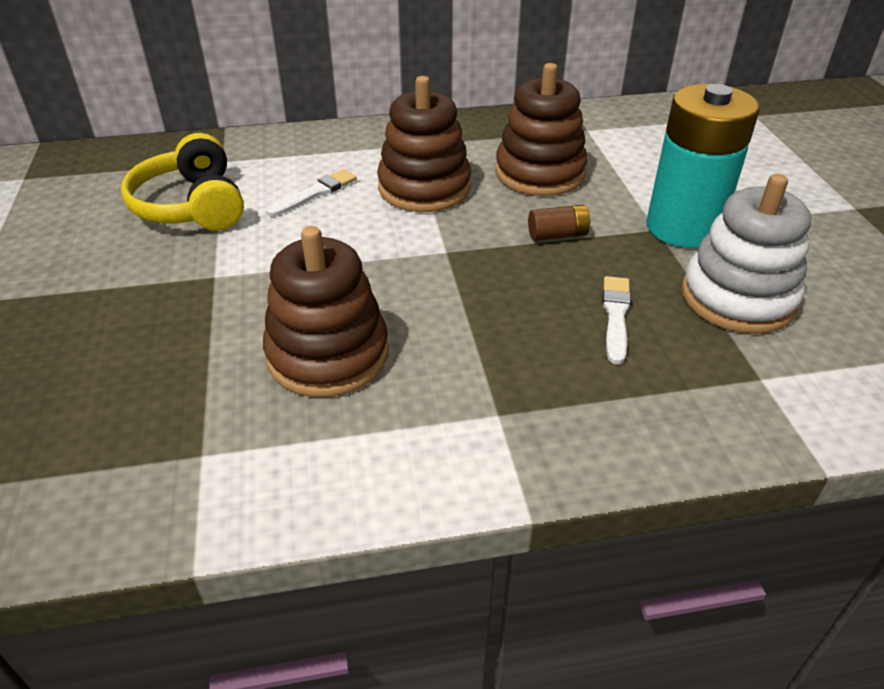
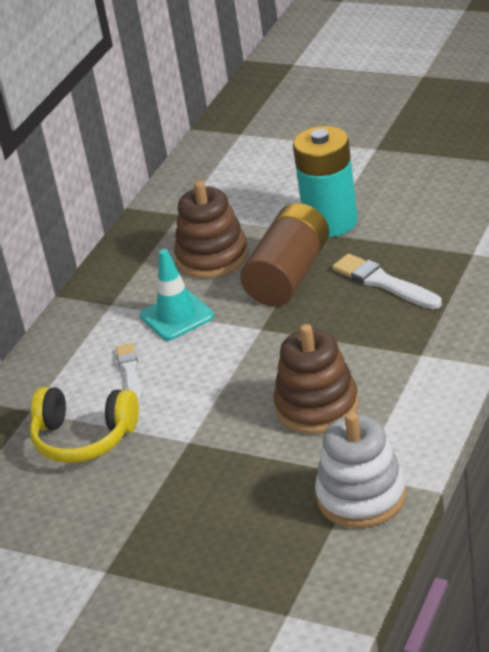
camera: 50 degrees left, 5 degrees down
brown stacking toy [377,76,471,212] -> turquoise traffic cone [140,249,214,340]
brown battery [528,205,591,241] -> brown battery [240,203,329,307], size x2.48
white brush [602,276,631,364] -> white brush [332,253,442,309], size x1.52
white stacking toy [681,174,811,334] -> white stacking toy moved to [315,411,407,528]

